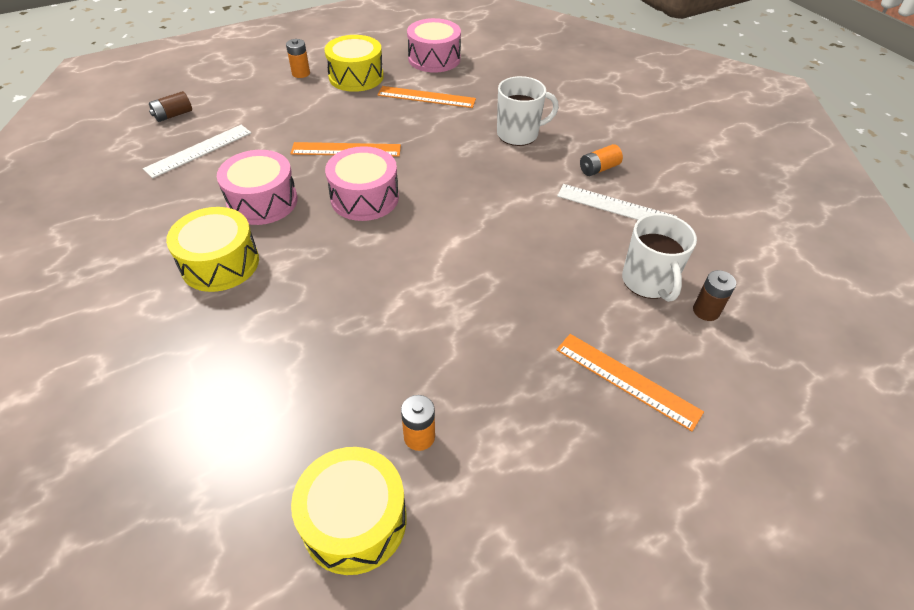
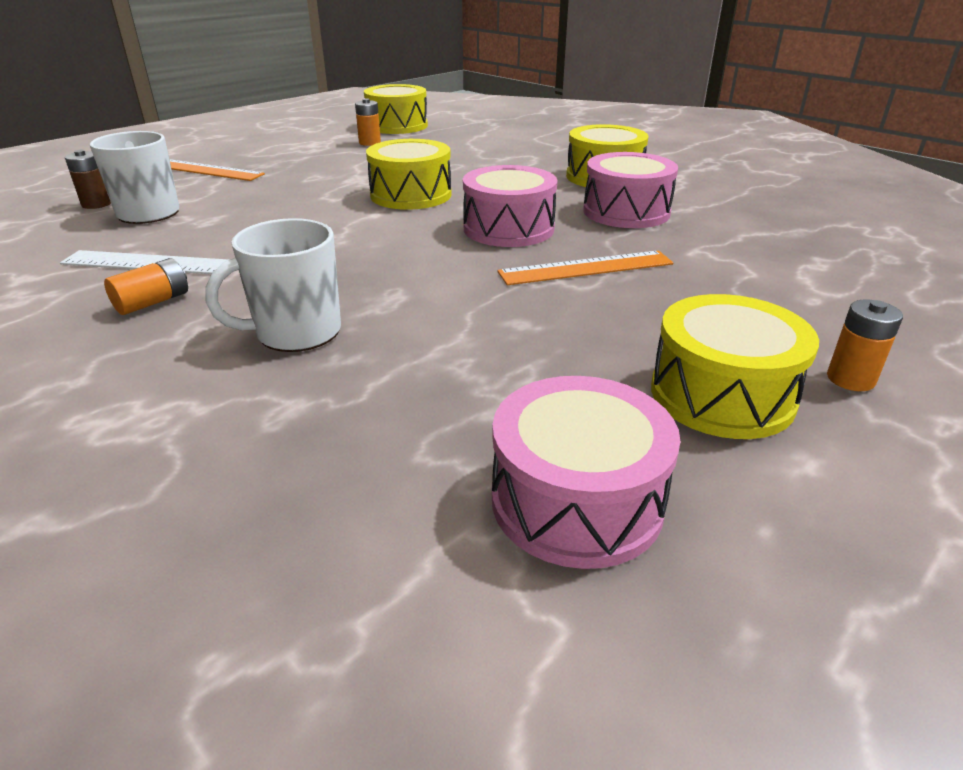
camera: 165 degrees right, 15 degrees down
white ruler [143,125,251,178] -> none
brown battery [149,91,192,122] -> none
orange ruler [377,86,476,108] -> none
none -> yellow drum [366,139,452,210]

